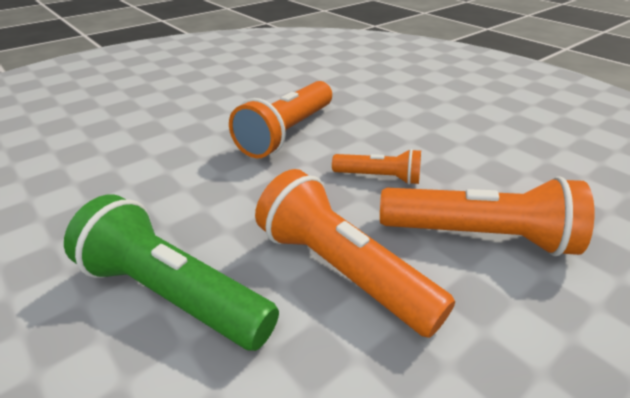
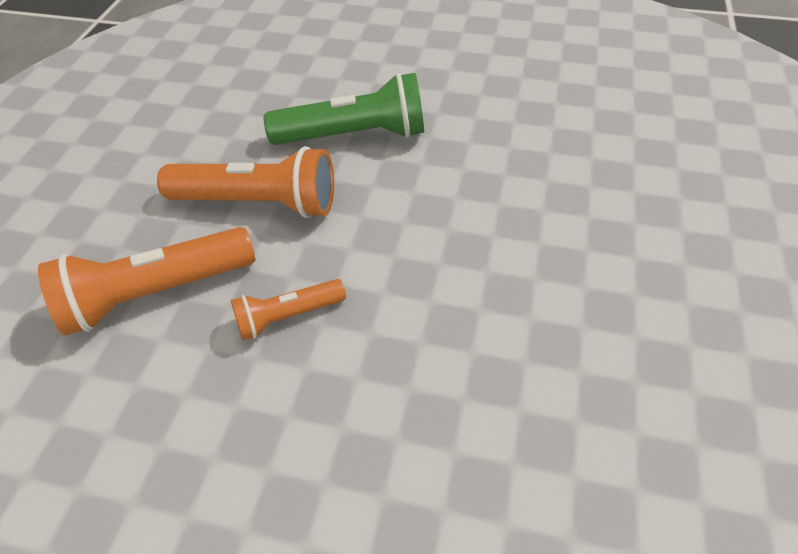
camera: 145 degrees right, 15 degrees up
orange flashlight [229,81,332,158] -> none

